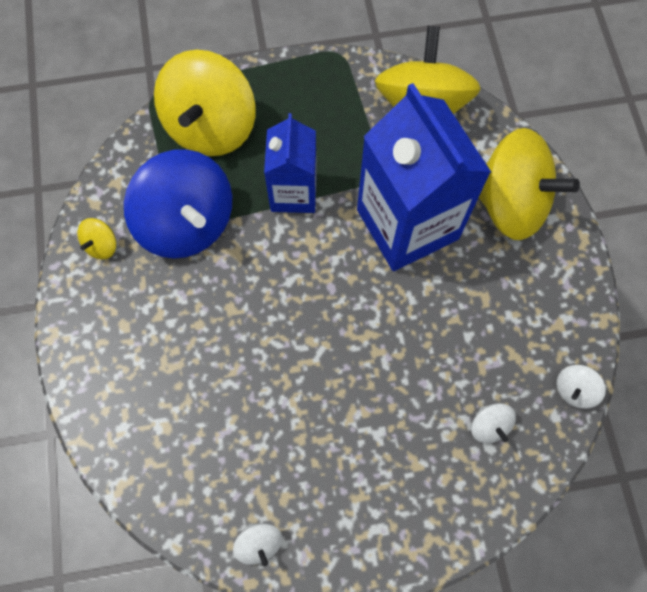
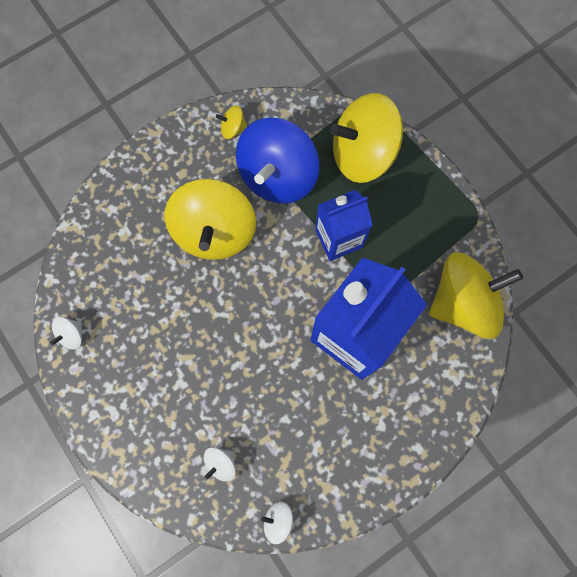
camera: 65 degrees right, 5 degrees up
yellow spinning top [479,128,580,240] -> yellow spinning top moved to [165,179,256,260]

